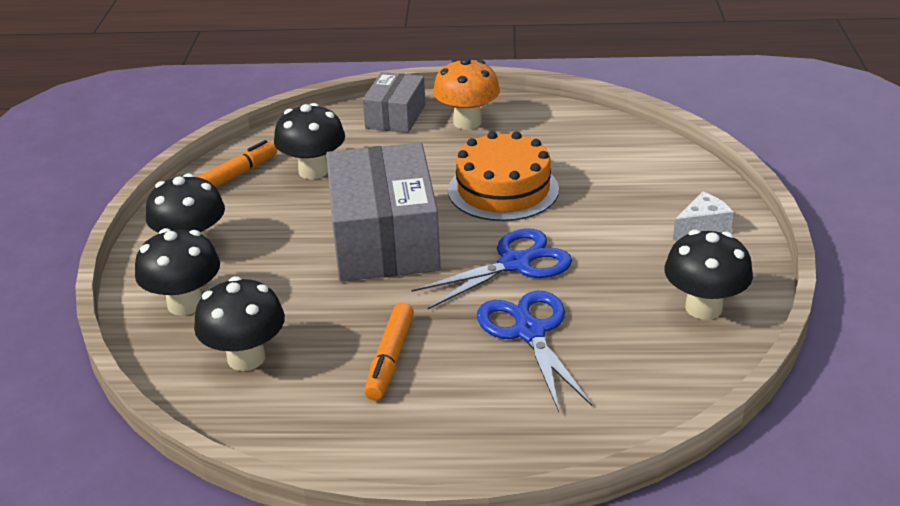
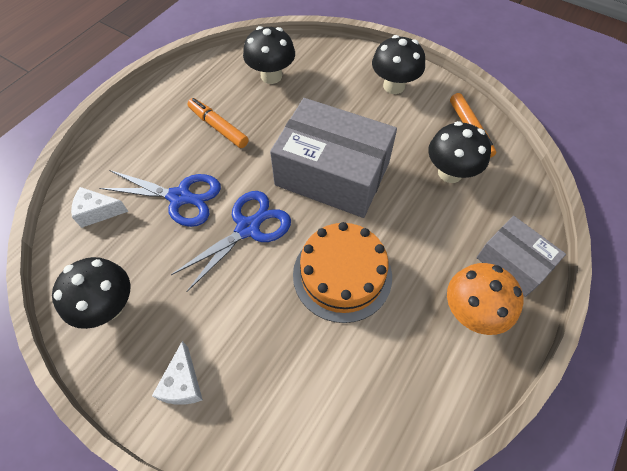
camera: 120 degrees right, 25 degrees up
black mushroom [135,228,220,316] -> none
blue scissors [412,228,572,309] -> blue scissors turned 135 degrees counterclockwise [171,191,291,292]
none -> white cheese [71,187,128,228]

